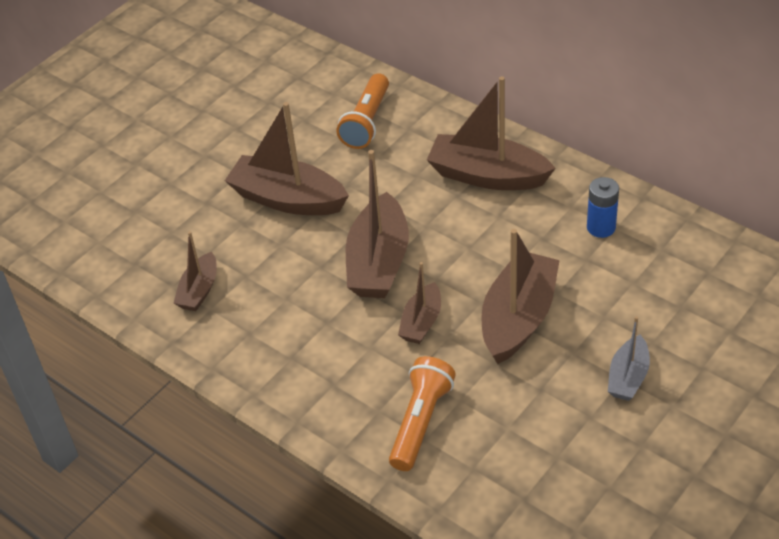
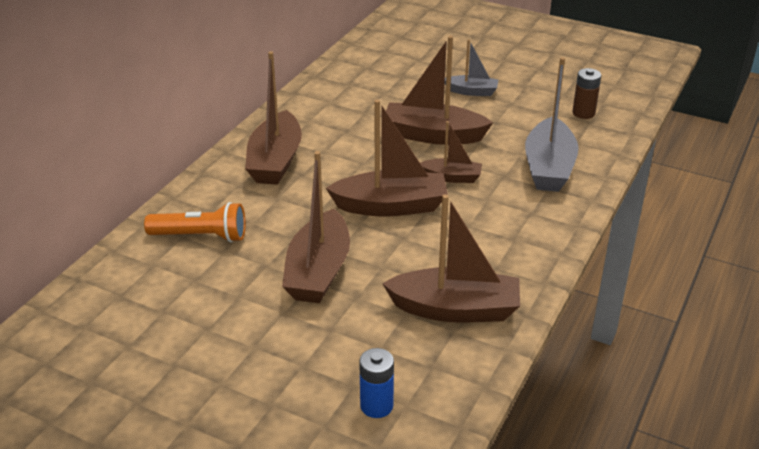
camera: 105 degrees left, 10 degrees down
brown boat [173,231,217,311] -> brown boat [382,194,520,323], size x1.81
orange flashlight [389,356,456,471] -> grey boat [525,57,579,192]
blue battery [587,177,619,238] -> blue battery moved to [359,348,394,418]
none -> brown battery [572,68,601,119]

